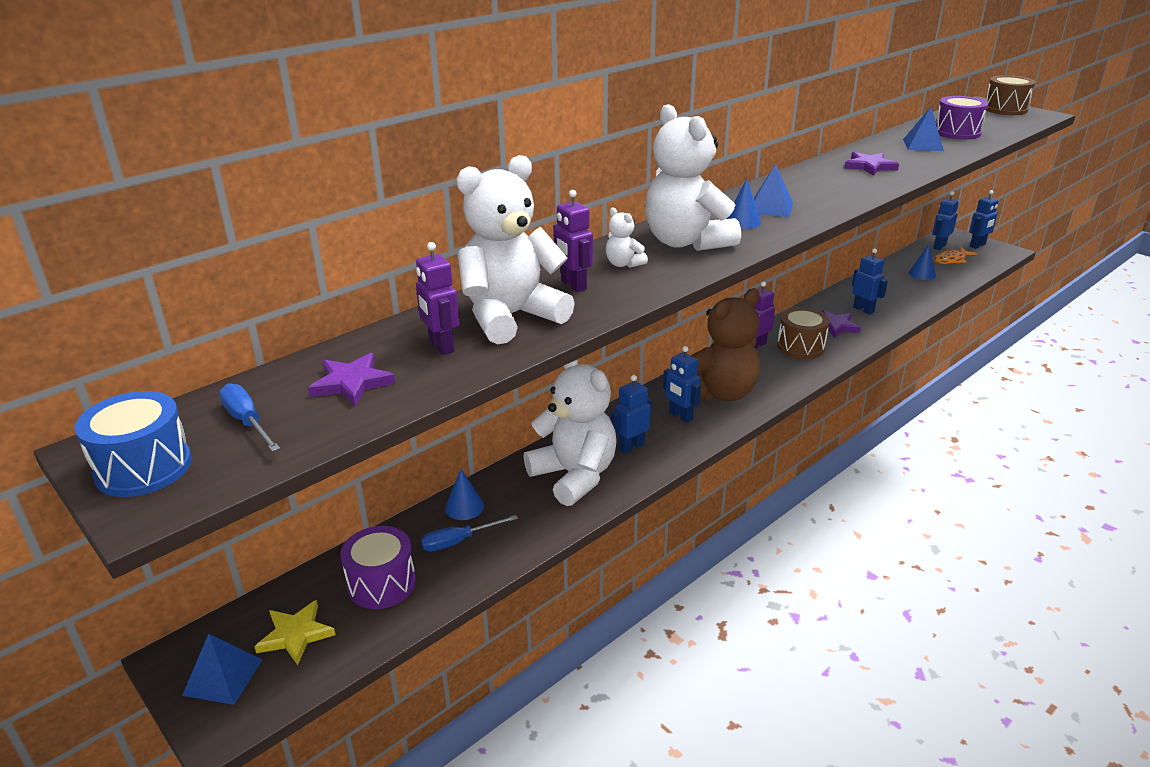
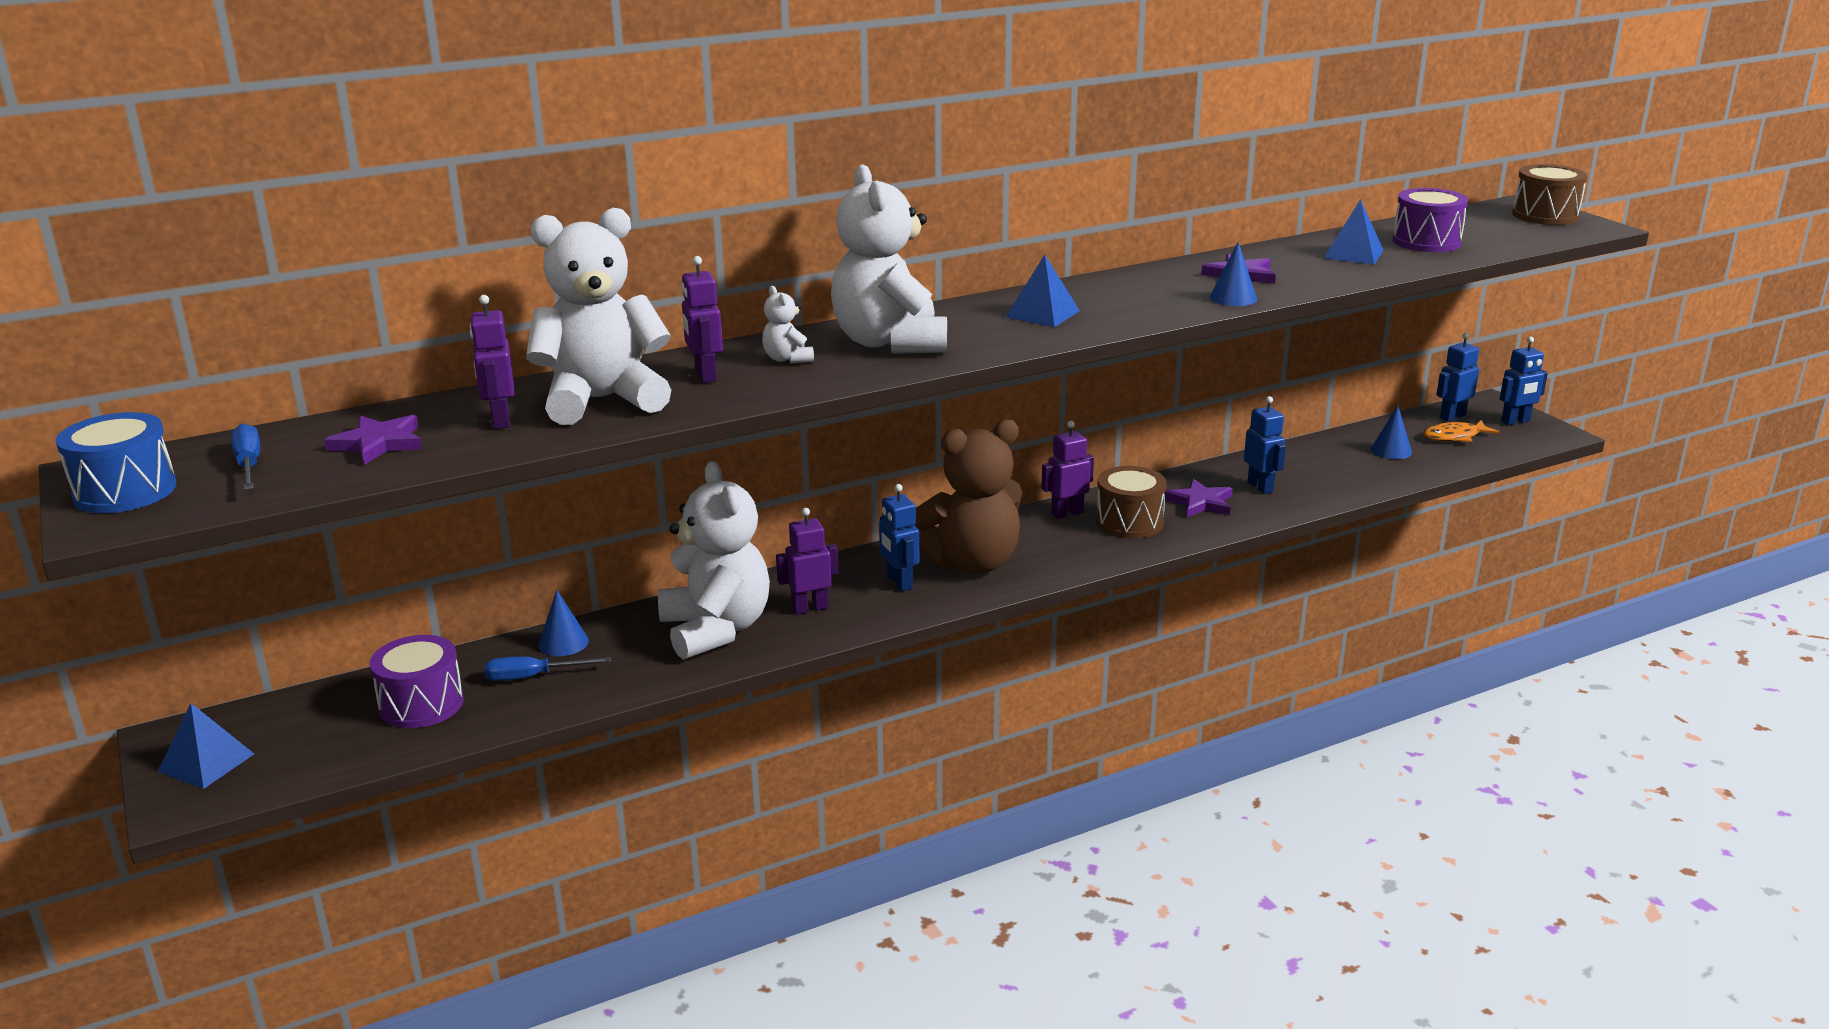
camera: 15 degrees right, 5 degrees down
yellow star [254,600,336,665] -> none
blue robot [611,375,652,454] -> purple robot [776,508,838,614]
blue cone [726,178,761,229] -> blue cone moved to [1210,242,1257,306]

